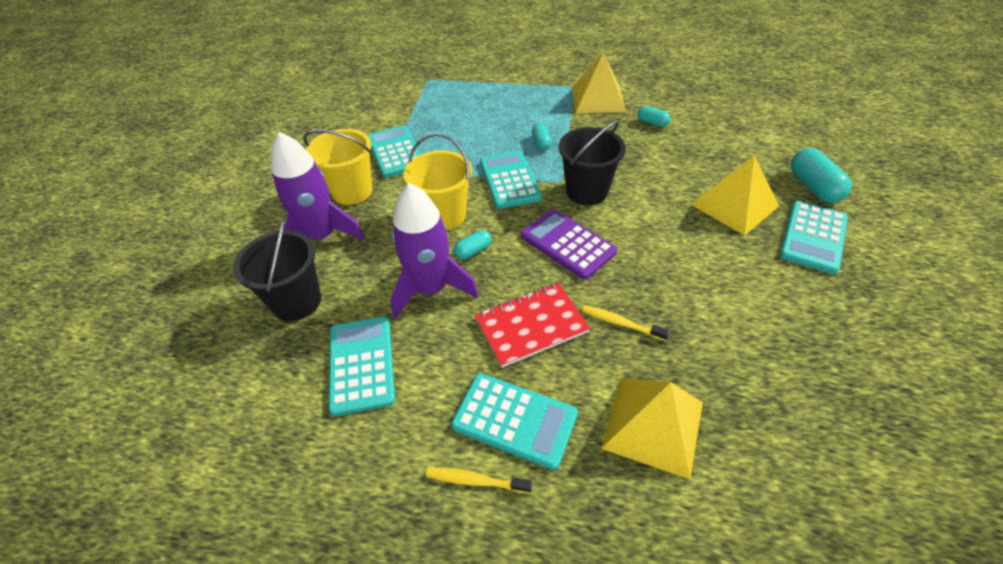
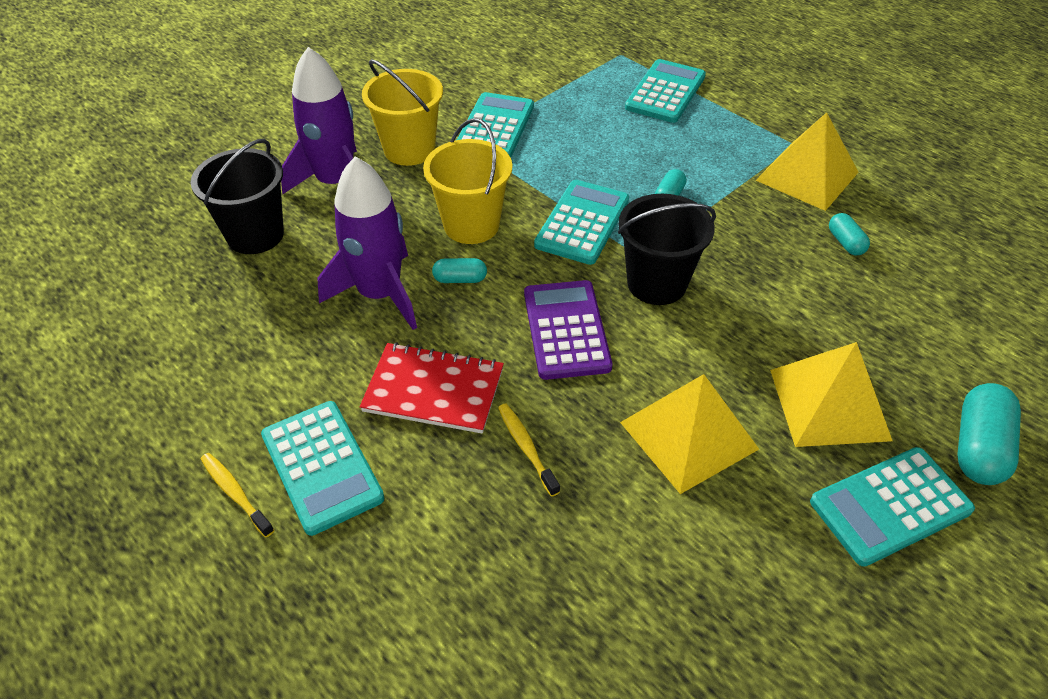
camera: 35 degrees right, 0 degrees up
turquoise calculator [328,317,395,416] -> turquoise calculator moved to [625,59,706,123]
yellow pyramid [601,377,703,479] -> yellow pyramid moved to [620,374,759,494]

